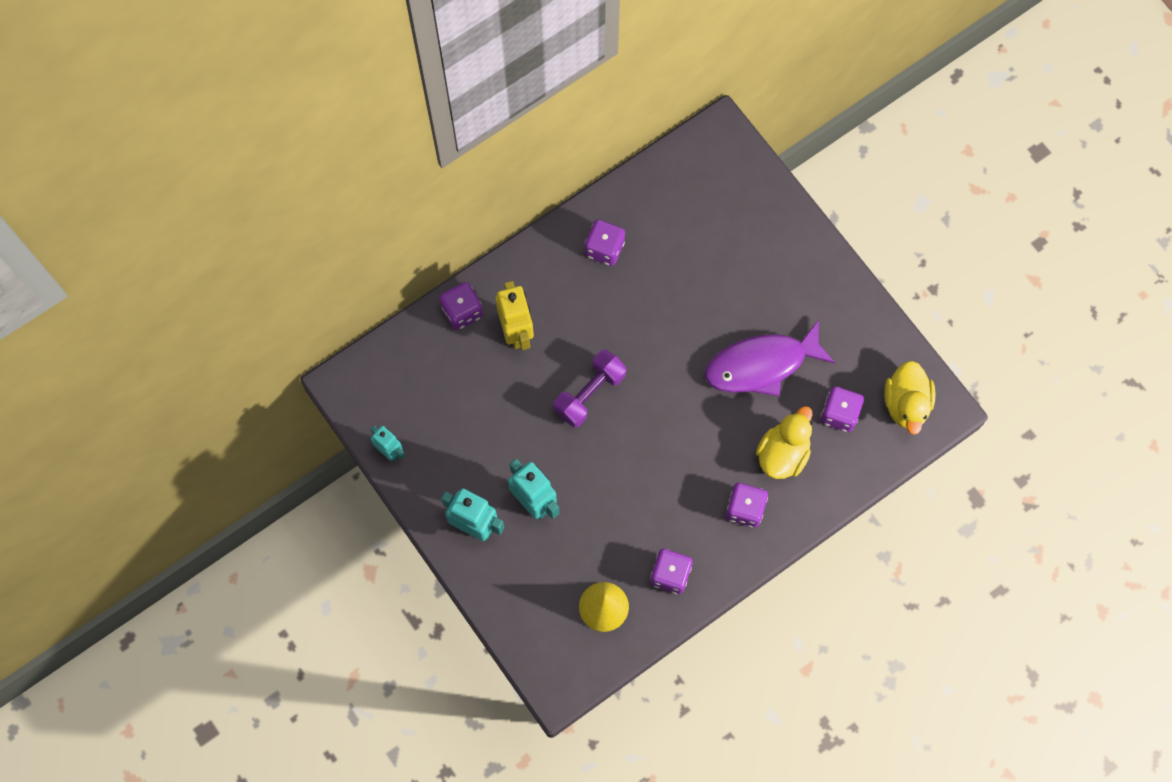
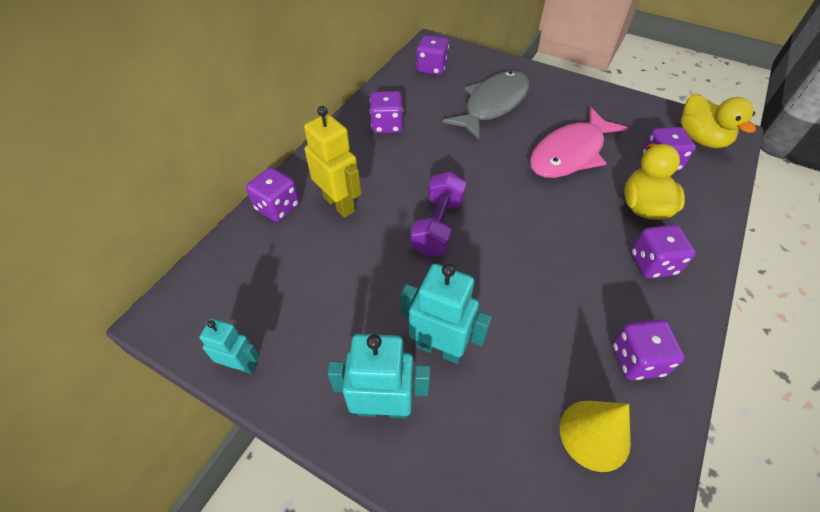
camera: 25 degrees left, 20 degrees down
purple fish [705,320,835,396] -> pink fish [530,108,628,178]
none -> purple dice [417,35,449,75]
none -> grey fish [443,71,529,140]

